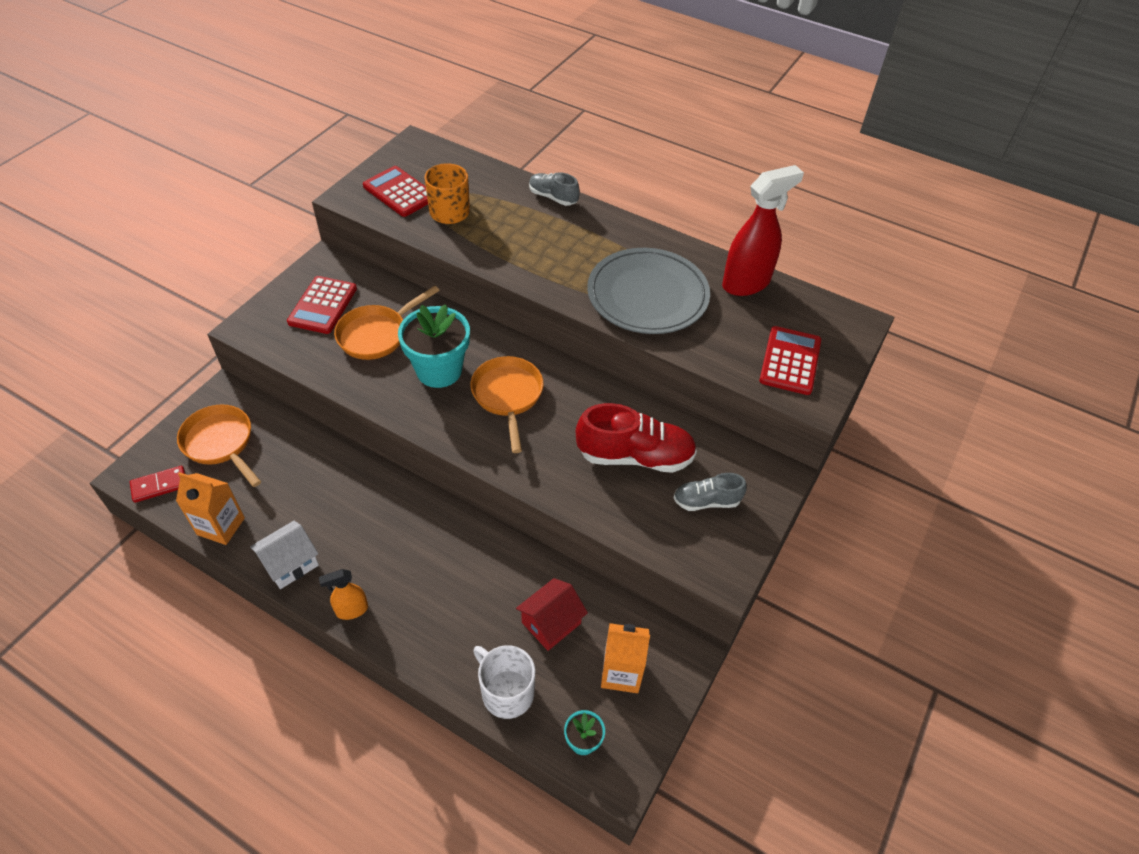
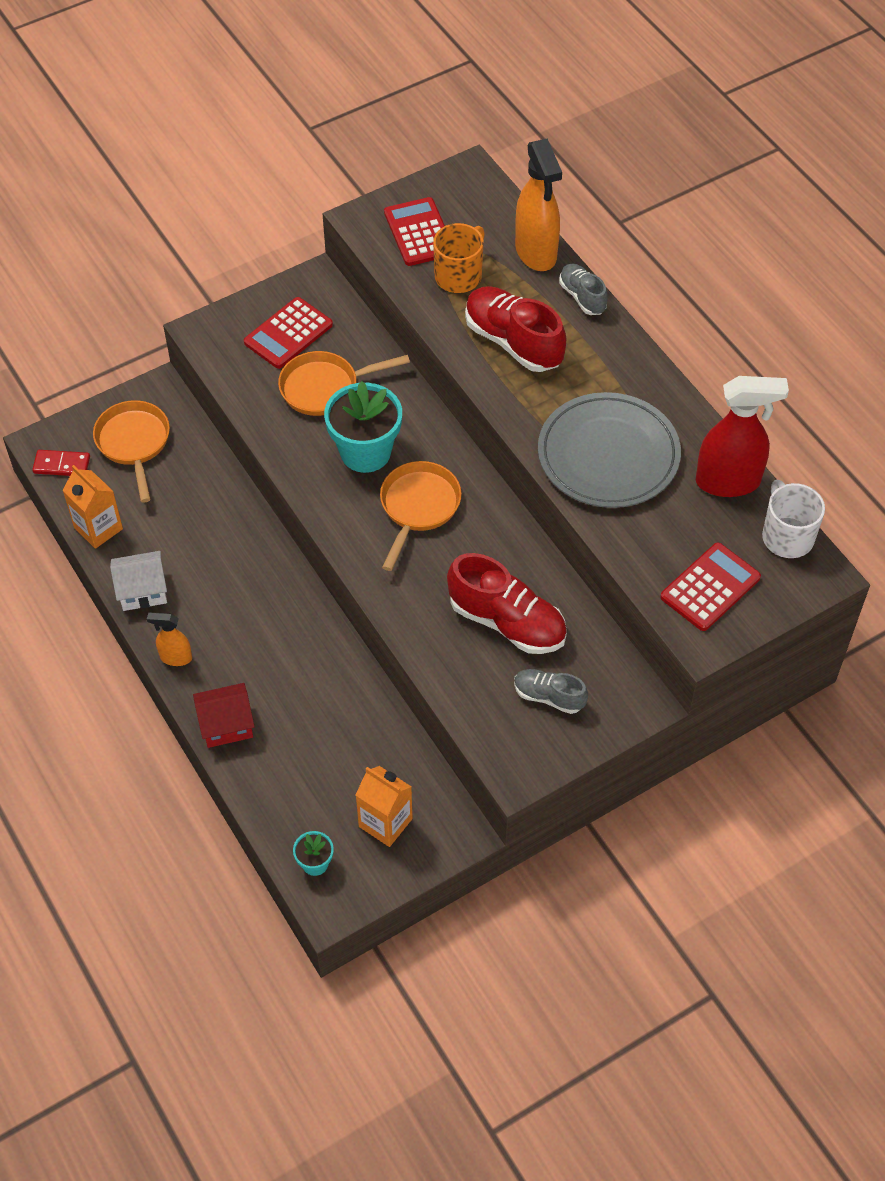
camera: 30 degrees right, 5 degrees up
white mug [473,645,535,719] -> white mug moved to [762,480,825,558]
red house [516,578,588,651] -> red house moved to [193,683,255,748]
none -> red shoe [465,286,566,372]
none -> orange spray bottle [515,139,562,271]

